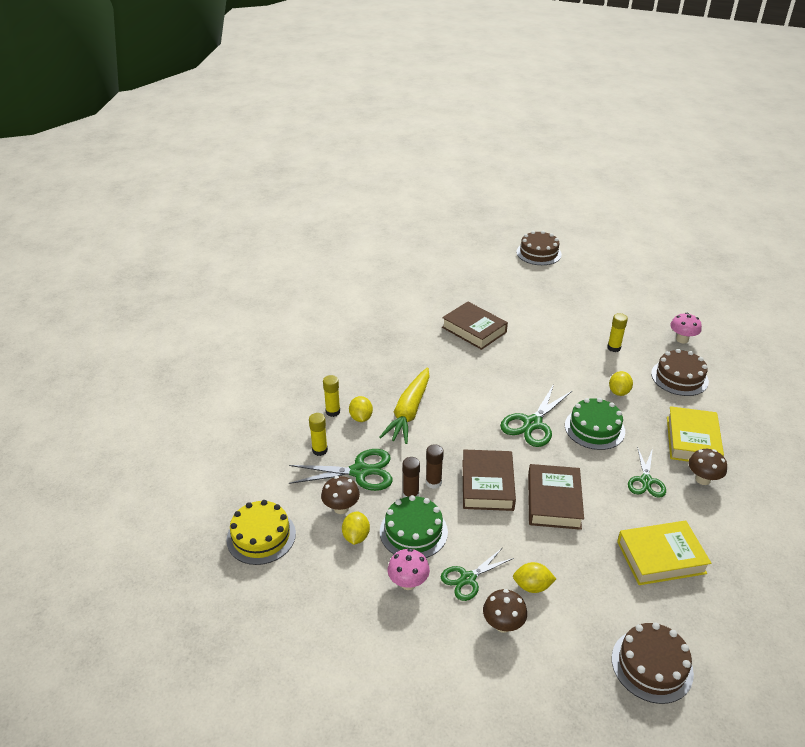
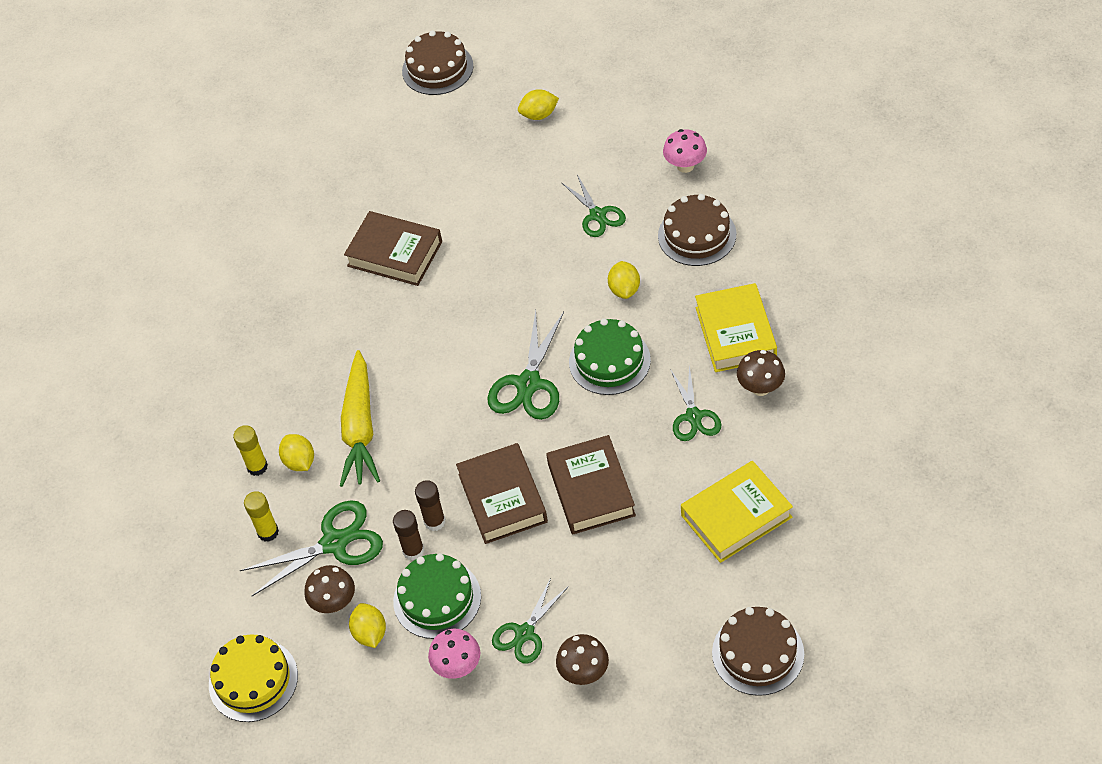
camera: 15 degrees left, 15 degrees up
yellow lemon [513,562,556,593] -> yellow lemon moved to [518,89,559,120]
yellow glue stick [607,313,628,352] -> green scissors [561,175,626,237]

